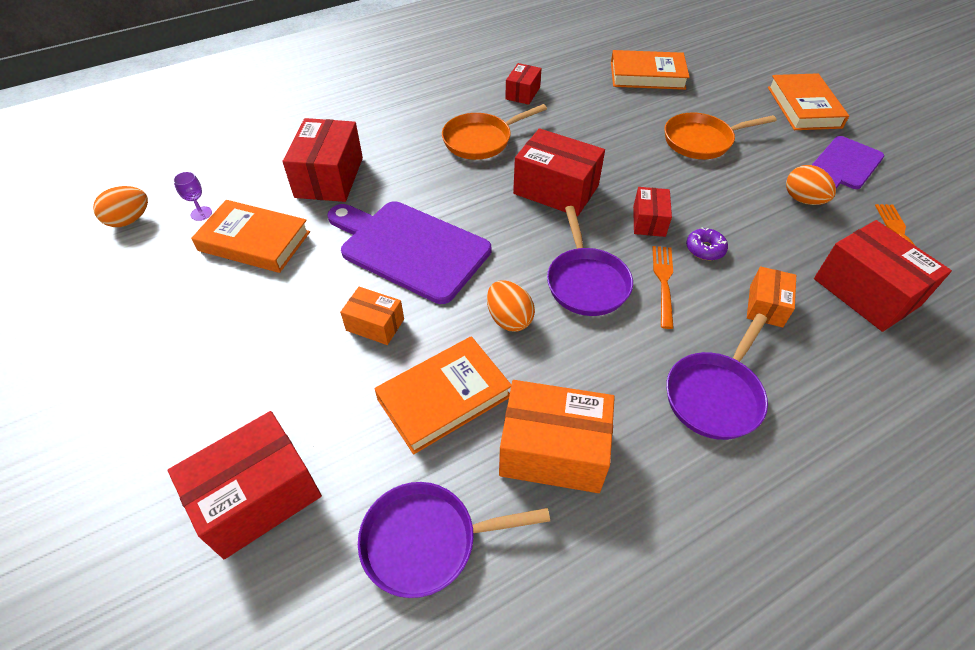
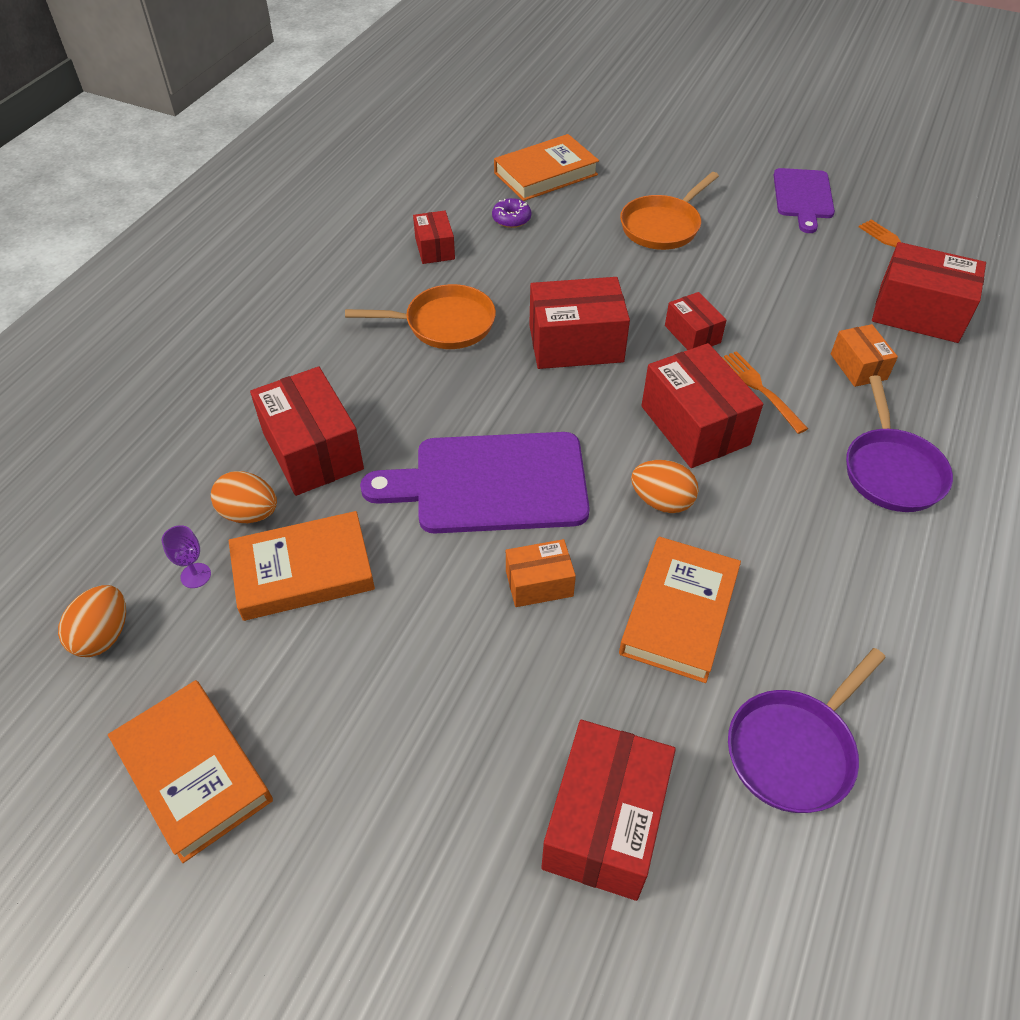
camera: 35 degrees left, 0 degrees up
orange pan [442,104,547,160] -> orange pan turned 120 degrees counterclockwise [345,284,496,349]
orange box [499,380,615,493] -> none
purple pan [547,206,633,316] -> red box [641,343,763,468]
purple donut [686,227,728,260] -> purple donut moved to [492,198,531,228]
orange book [768,73,849,130] -> orange book moved to [108,680,273,863]
orange egg [786,165,836,205] -> orange egg moved to [211,471,277,523]

